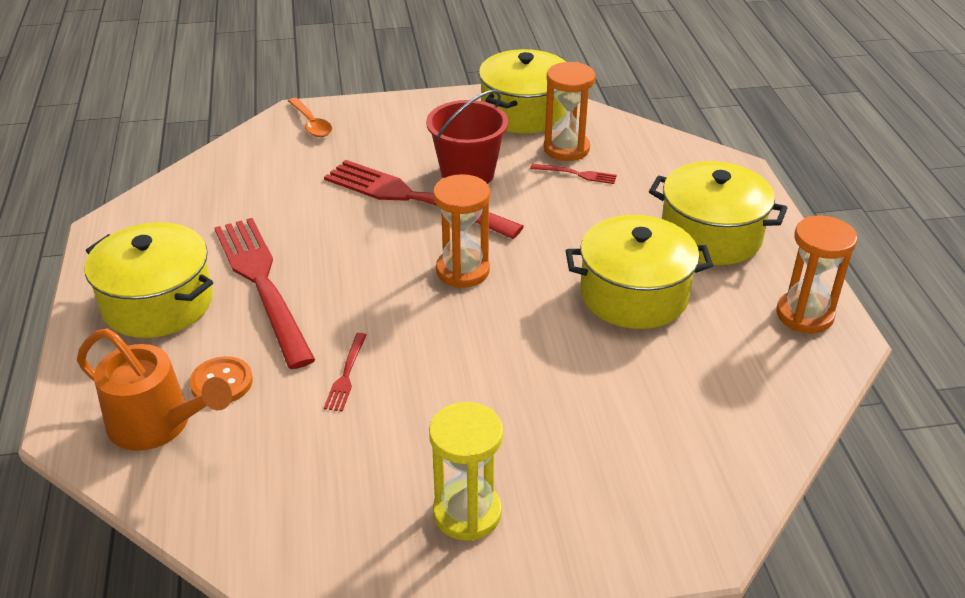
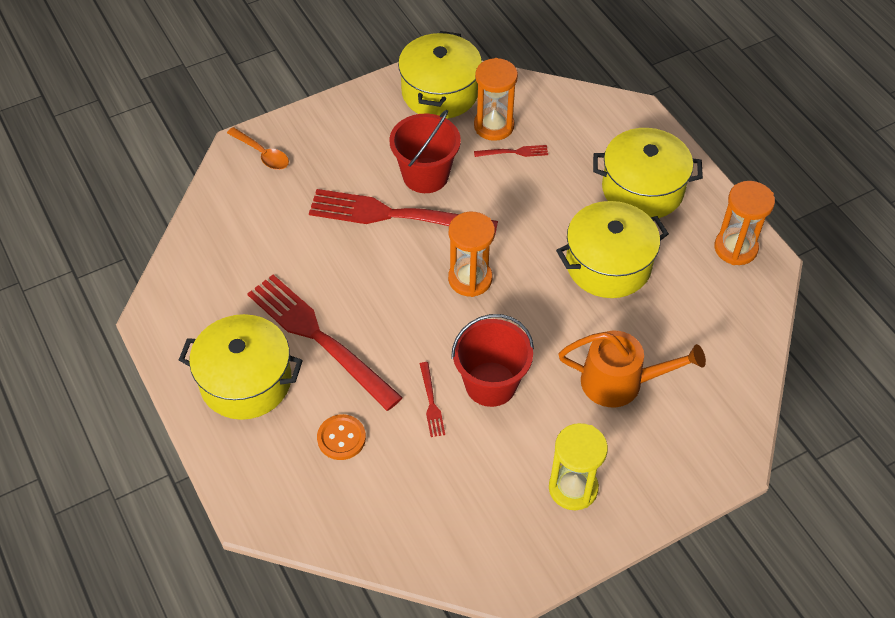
camera: 20 degrees left, 15 degrees up
orange watering can [77,329,232,451] -> orange watering can moved to [558,331,706,407]
none -> red bucket [451,314,534,407]

